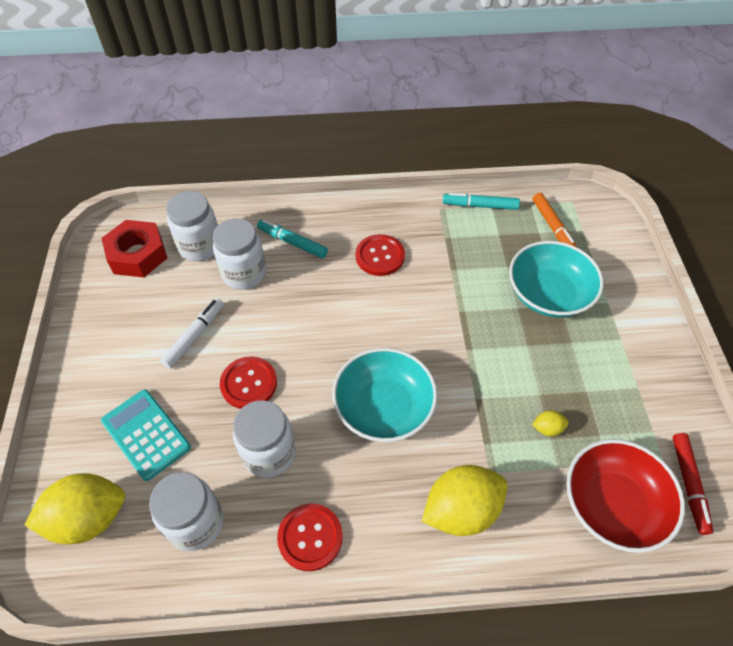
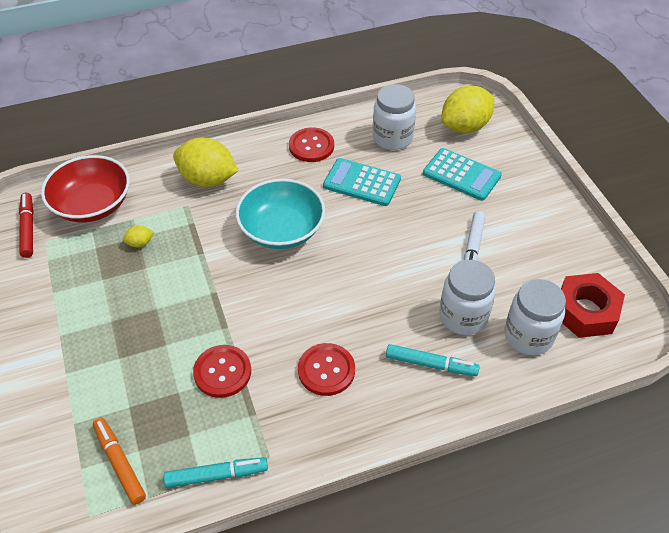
camera: 165 degrees right, 5 degrees down
red button [220,357,277,409] -> red button moved to [193,345,251,398]
white jar [233,400,296,478] -> turquoise calculator [323,158,401,206]
yellow lemon [422,465,507,536] -> yellow lemon turned 60 degrees clockwise [173,138,238,187]
turquoise bowl [509,241,604,317] -> none

